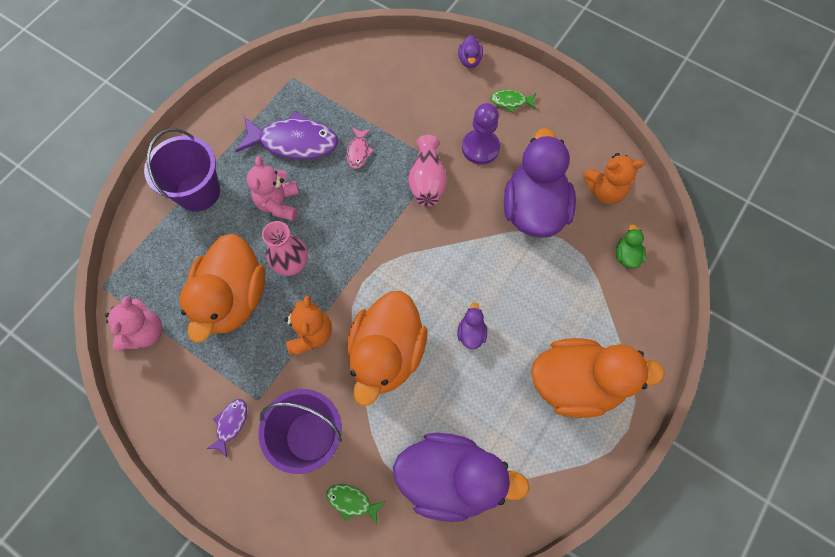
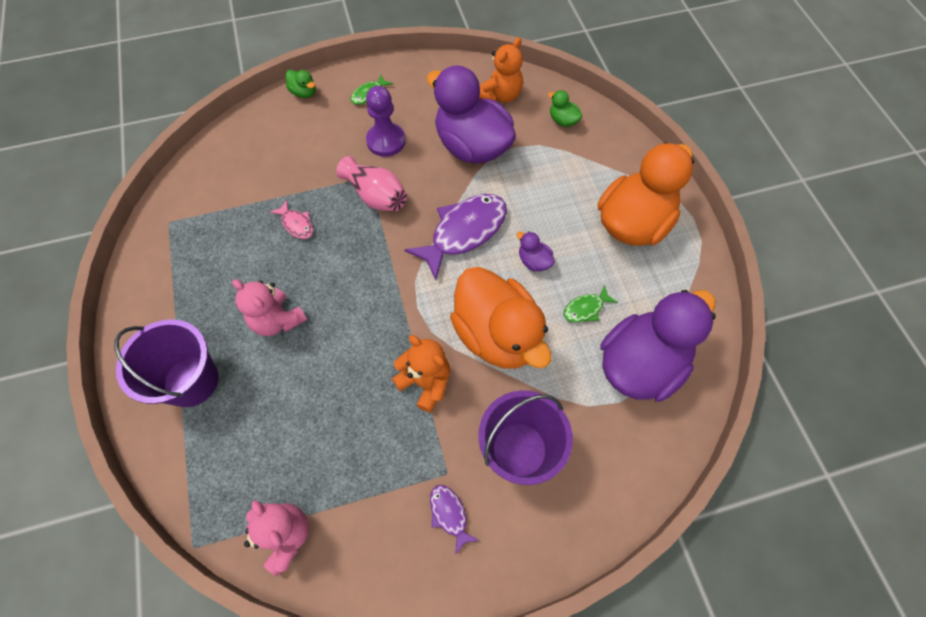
camera: 50 degrees left, 5 degrees down
orange duck [179,234,265,343] -> none
purple fish [236,111,338,160] -> purple fish moved to [405,194,507,280]
pink vase [262,221,308,276] -> none
green fish [326,484,385,525] -> green fish moved to [564,285,618,322]
purple duck [458,35,483,68] -> green duck [286,70,316,98]

